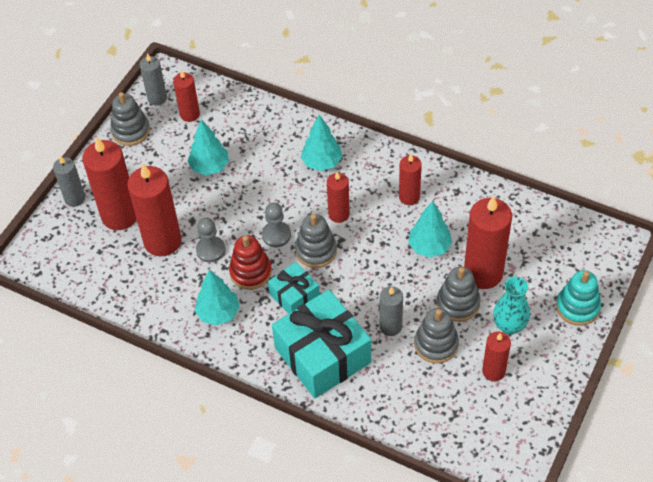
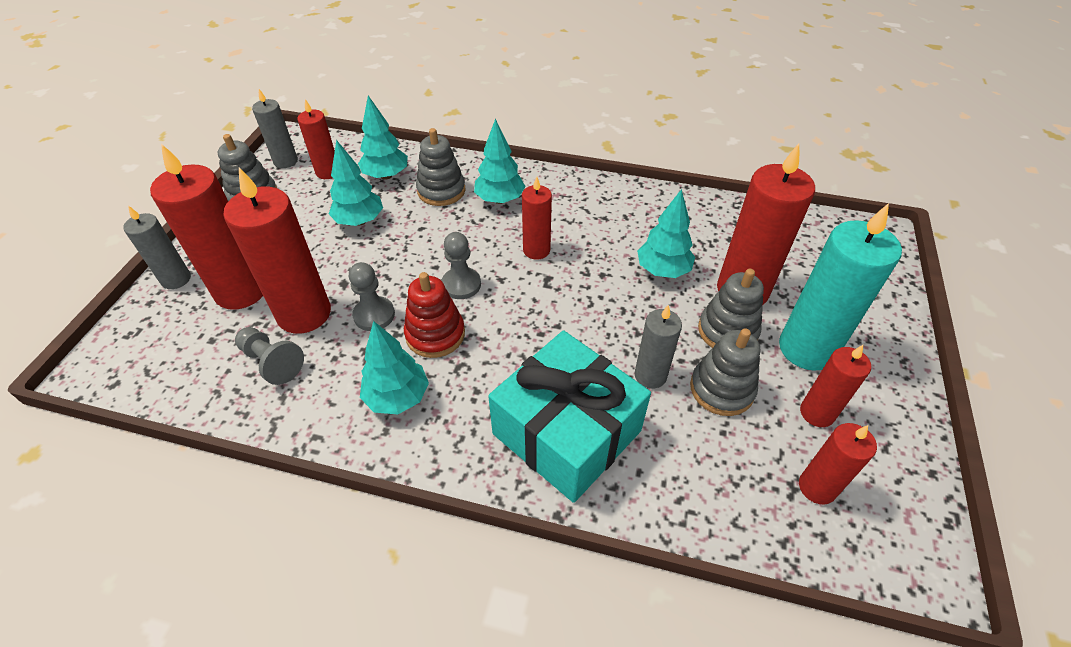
camera: 15 degrees left, 5 degrees down
turquoise gift [268,262,319,314] -> none
grey stacking toy [295,214,337,268] -> grey stacking toy moved to [416,128,465,206]
red candle [399,154,422,205] -> red candle moved to [799,423,877,504]
turquoise vase [493,277,530,335] -> turquoise candle [779,203,902,371]
turquoise stacking toy [556,270,601,326] -> none
none -> grey pawn [235,327,304,385]
none -> turquoise tree [358,96,408,180]

